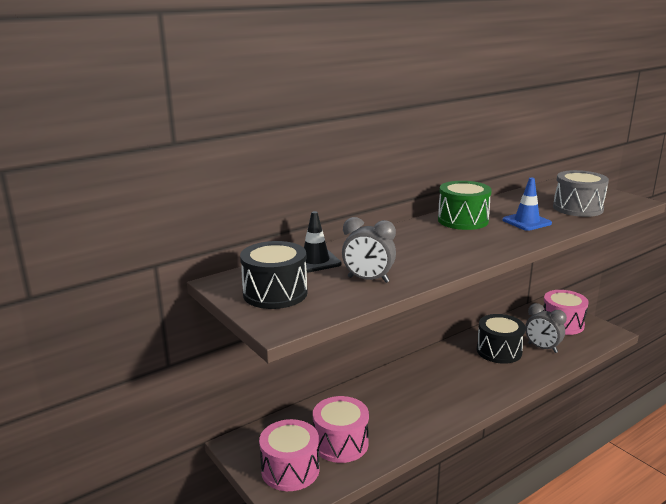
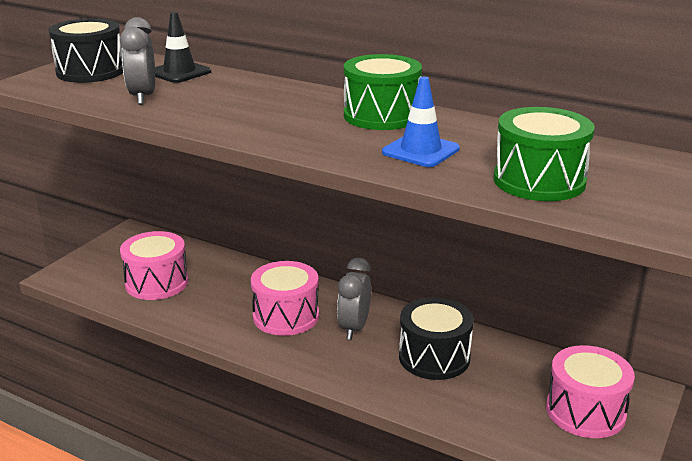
camera: 65 degrees right, 5 degrees up
pink drum [259,419,319,491] -> pink drum moved to [251,261,319,336]
grey clock [525,303,567,353] -> grey clock moved to [337,258,371,340]
grey drum [553,170,609,217] -> green drum [494,107,595,201]

